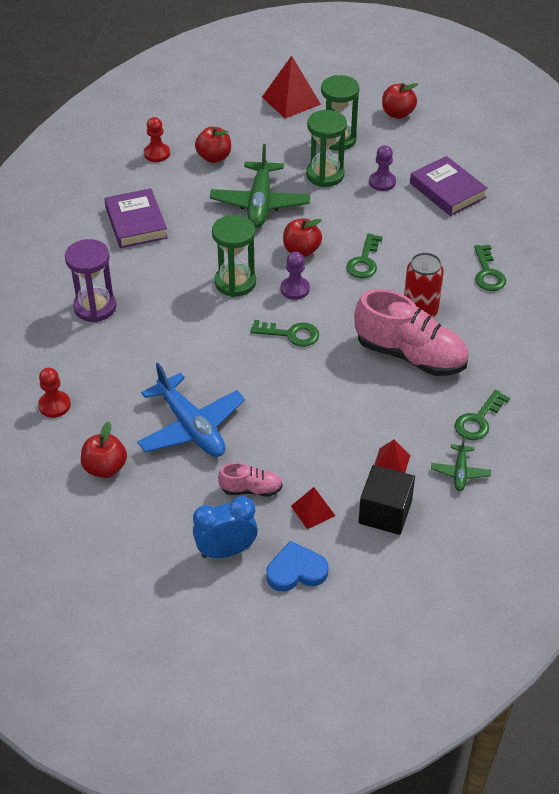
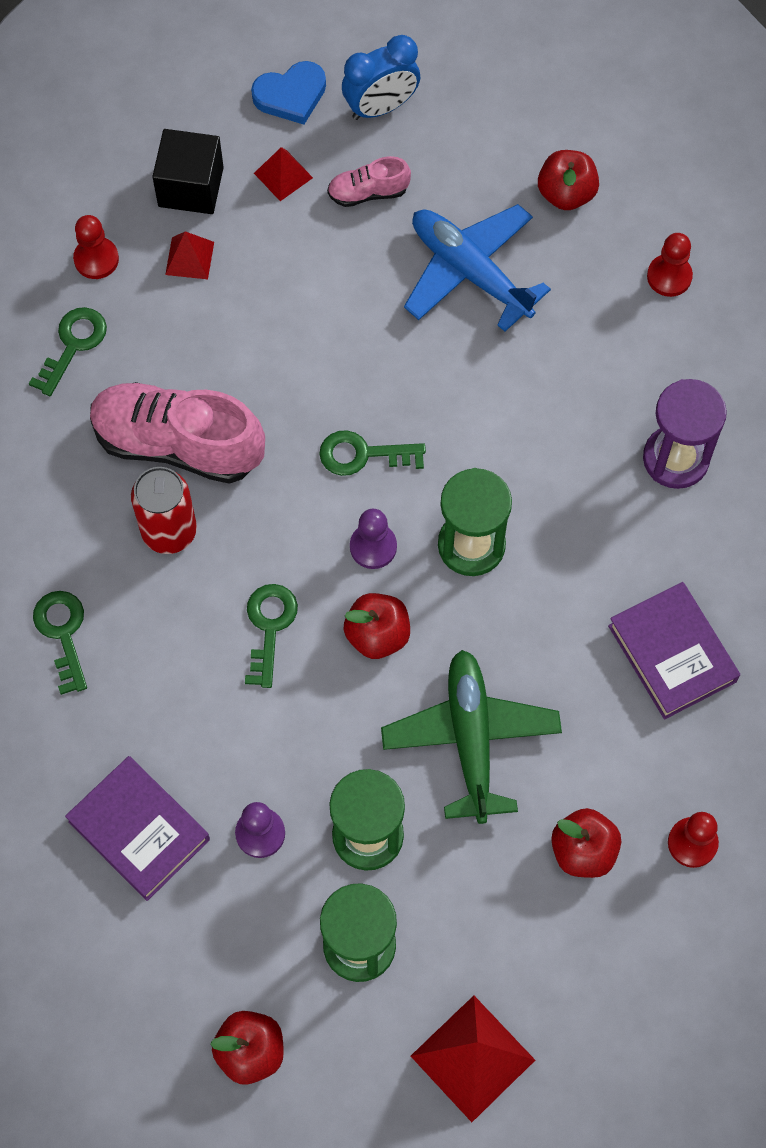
camera: 170 degrees right, 20 degrees up
green plane [431,436,491,491] -> red pawn [73,215,119,279]

